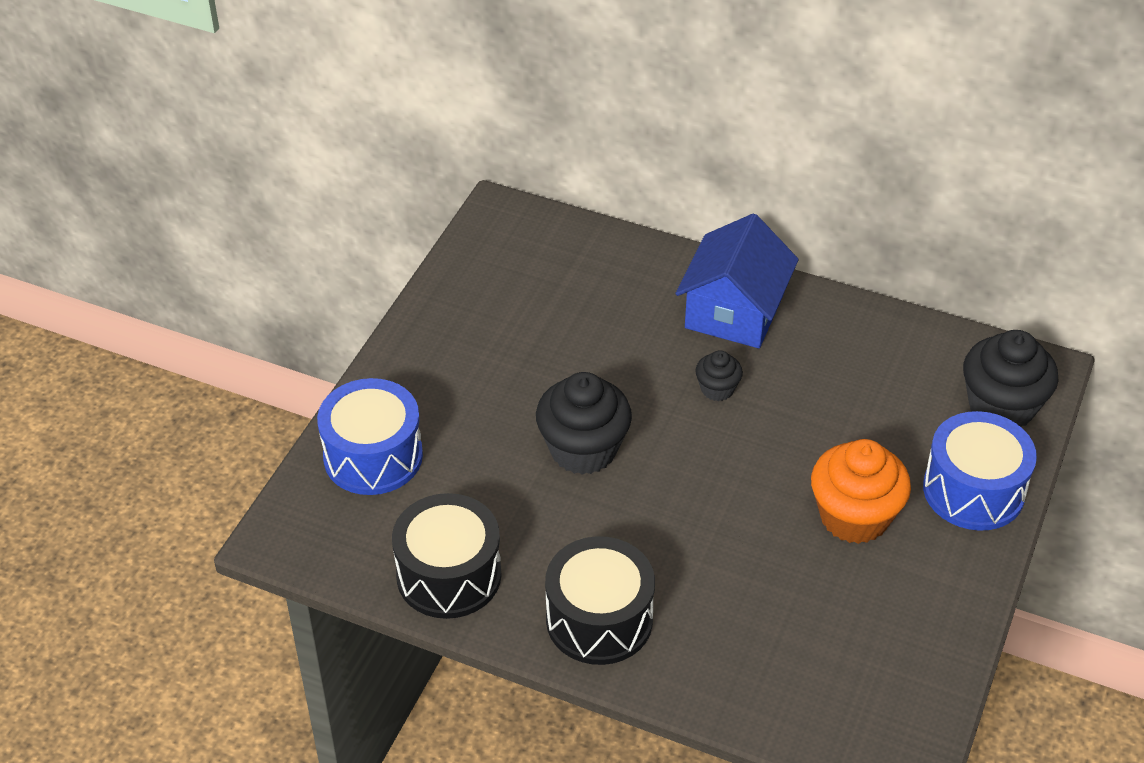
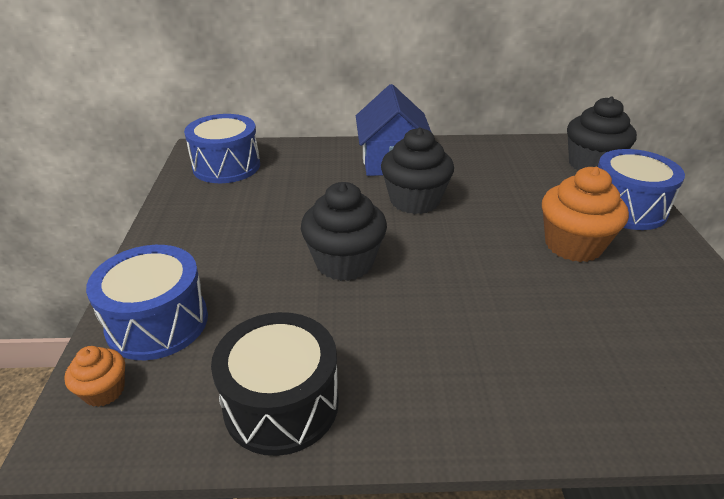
camera: 25 degrees left, 10 degrees down
black drum [545,536,655,665] -> none
black cupcake [695,350,743,401] -> black cupcake [381,127,454,214], size x1.96
none -> orange cupcake [64,346,125,407]
none -> blue drum [184,114,260,183]

